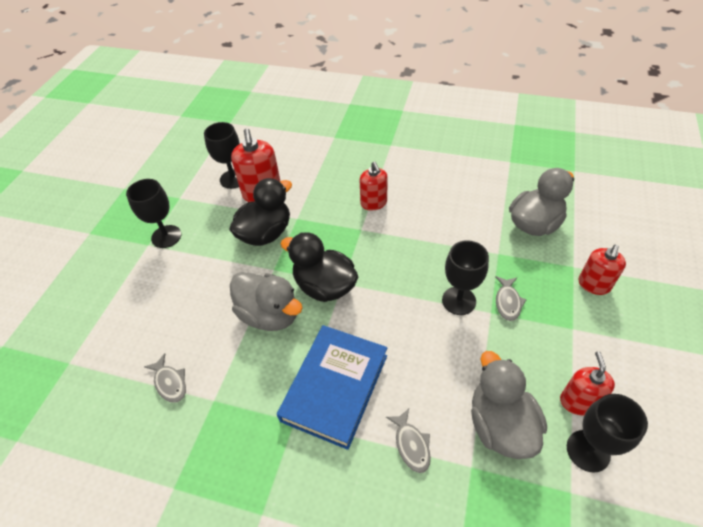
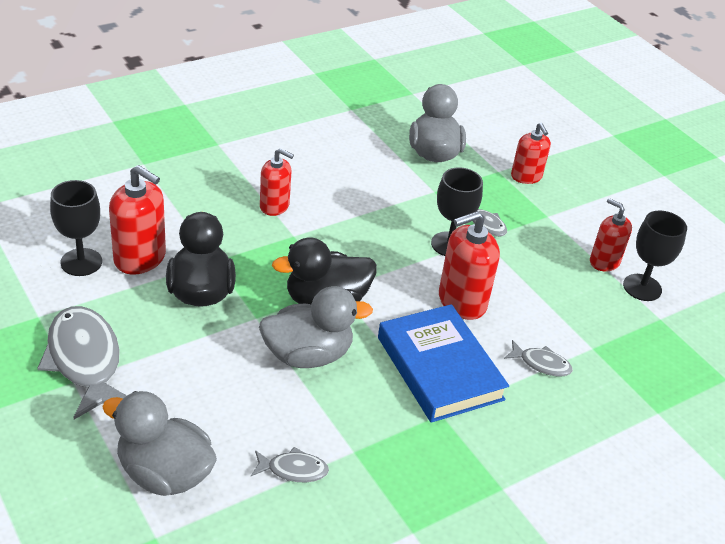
camera: 55 degrees left, 10 degrees down
black goblet [126,179,181,248] -> grey fish [37,306,127,419]
grey duck [471,351,547,459] -> grey duck moved to [102,391,217,496]
none -> red soap dispenser [439,211,500,320]

